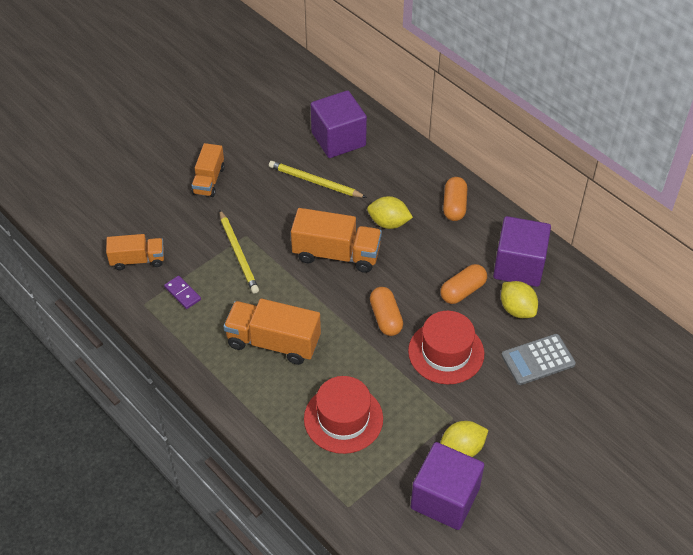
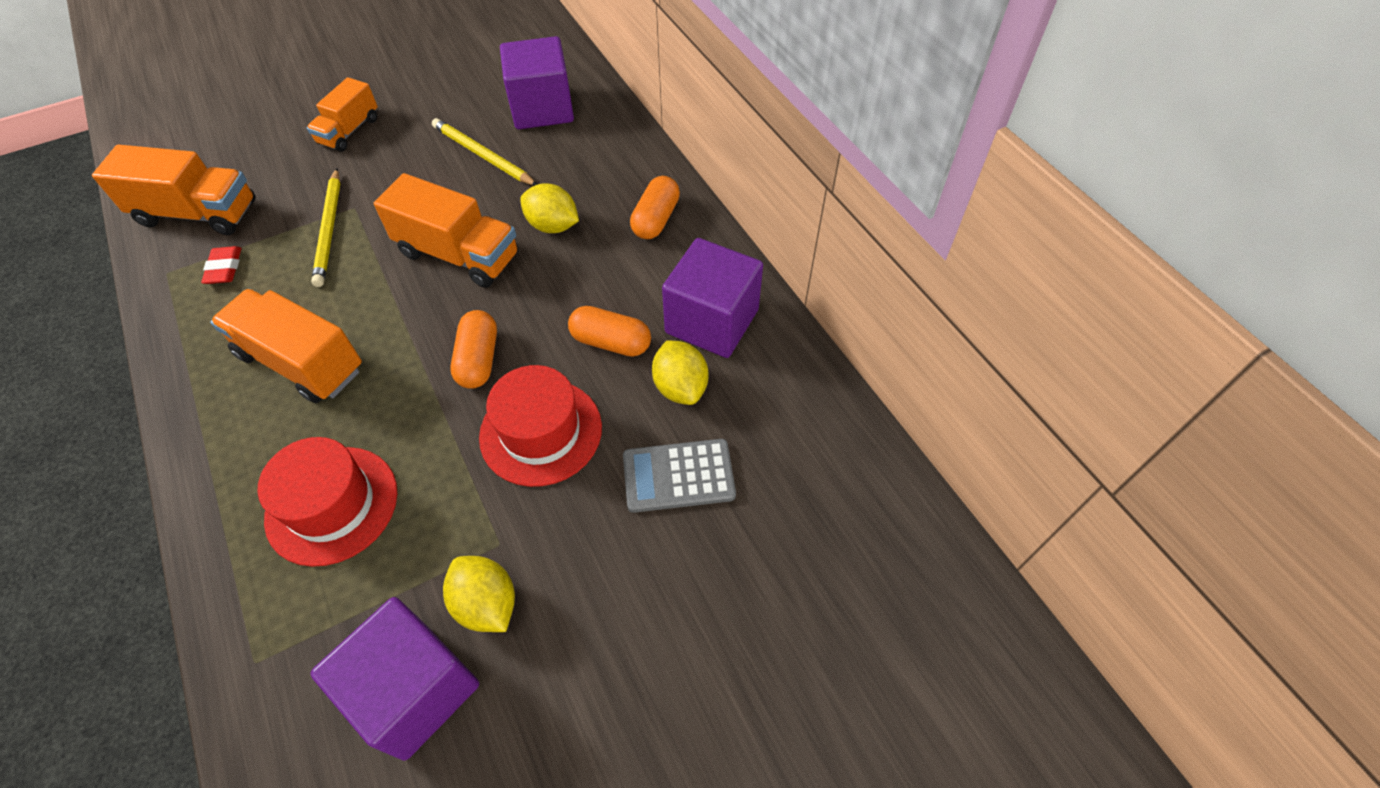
camera: 15 degrees right, 5 degrees up
orange truck [106,234,164,270] -> orange truck [92,145,255,235], size x1.57
purple domino [164,276,201,309] -> red eraser [201,246,241,284]
orange capsule [440,264,487,304] -> orange capsule turned 45 degrees clockwise [568,306,651,357]
yellow lemon [440,421,488,457] -> yellow lemon turned 60 degrees clockwise [443,556,515,632]

